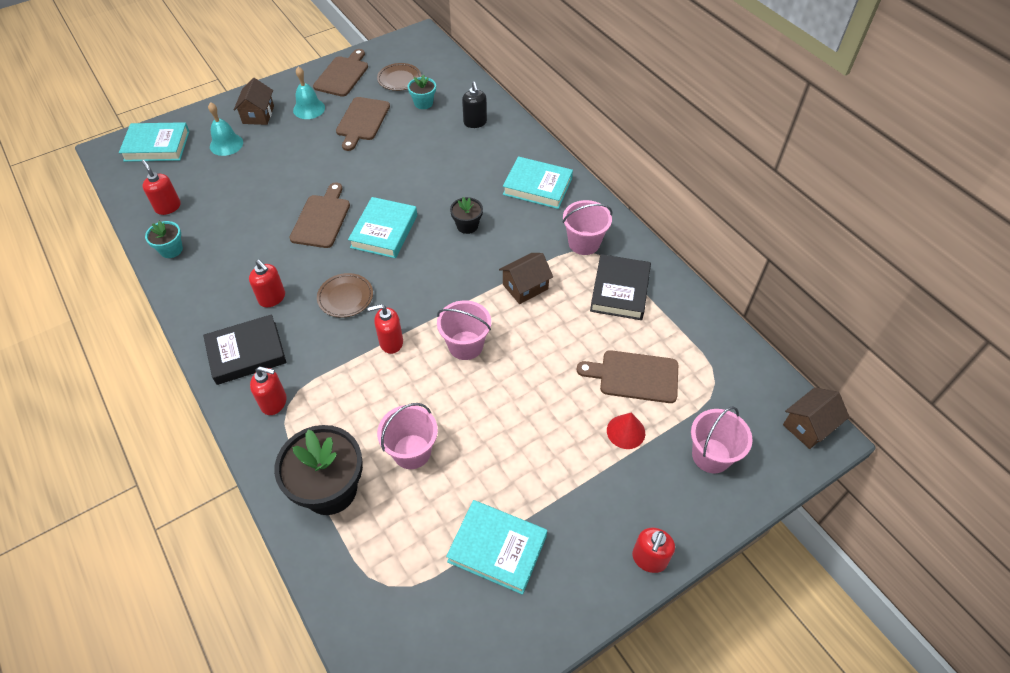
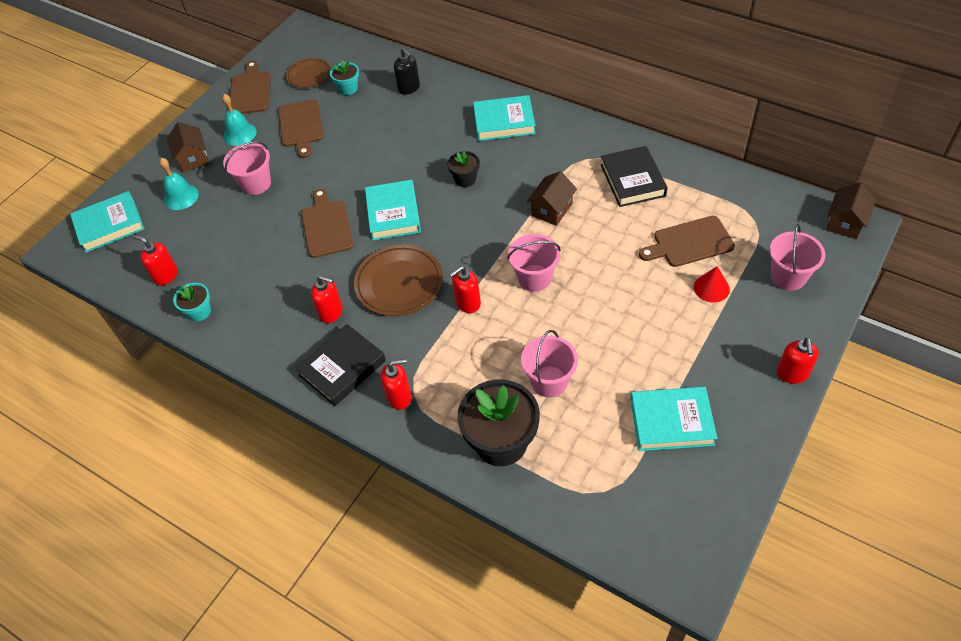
camera: 20 degrees left, 0 degrees up
brown plate [317,273,373,318] -> brown plate [354,245,443,316], size x1.60
pink bucket [563,200,612,255] -> pink bucket moved to [223,141,271,195]

